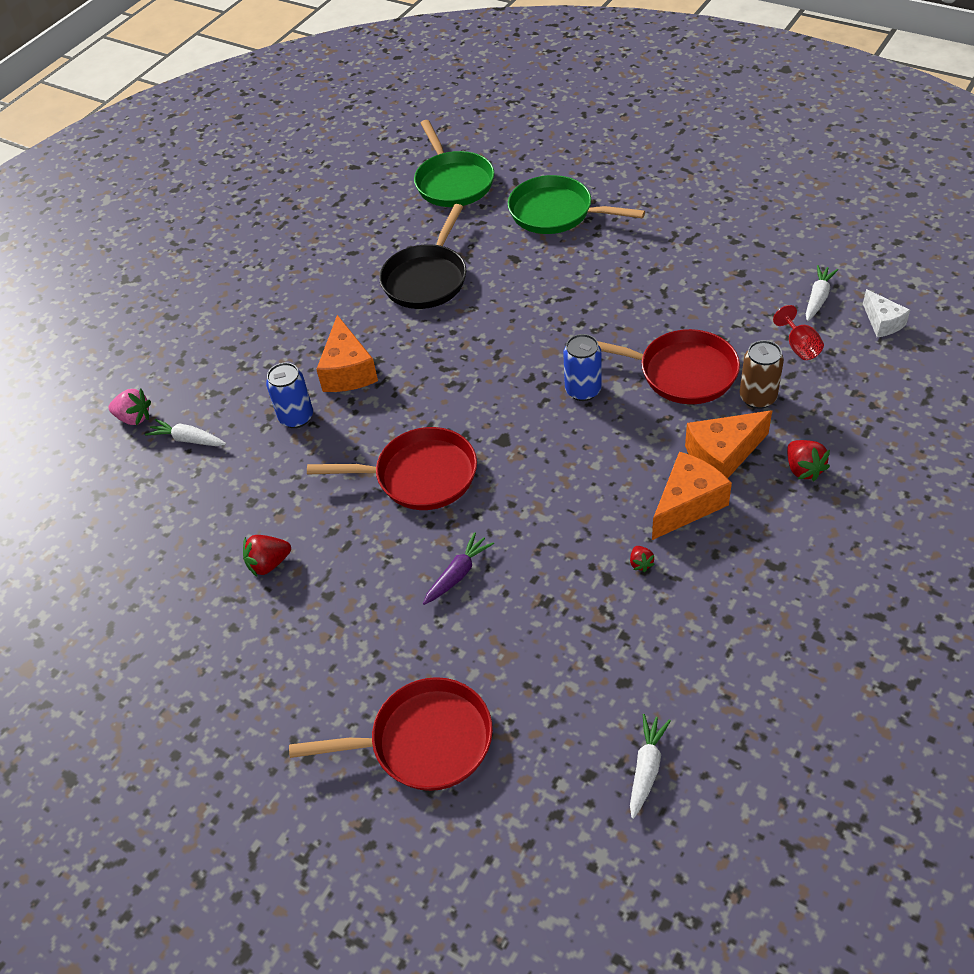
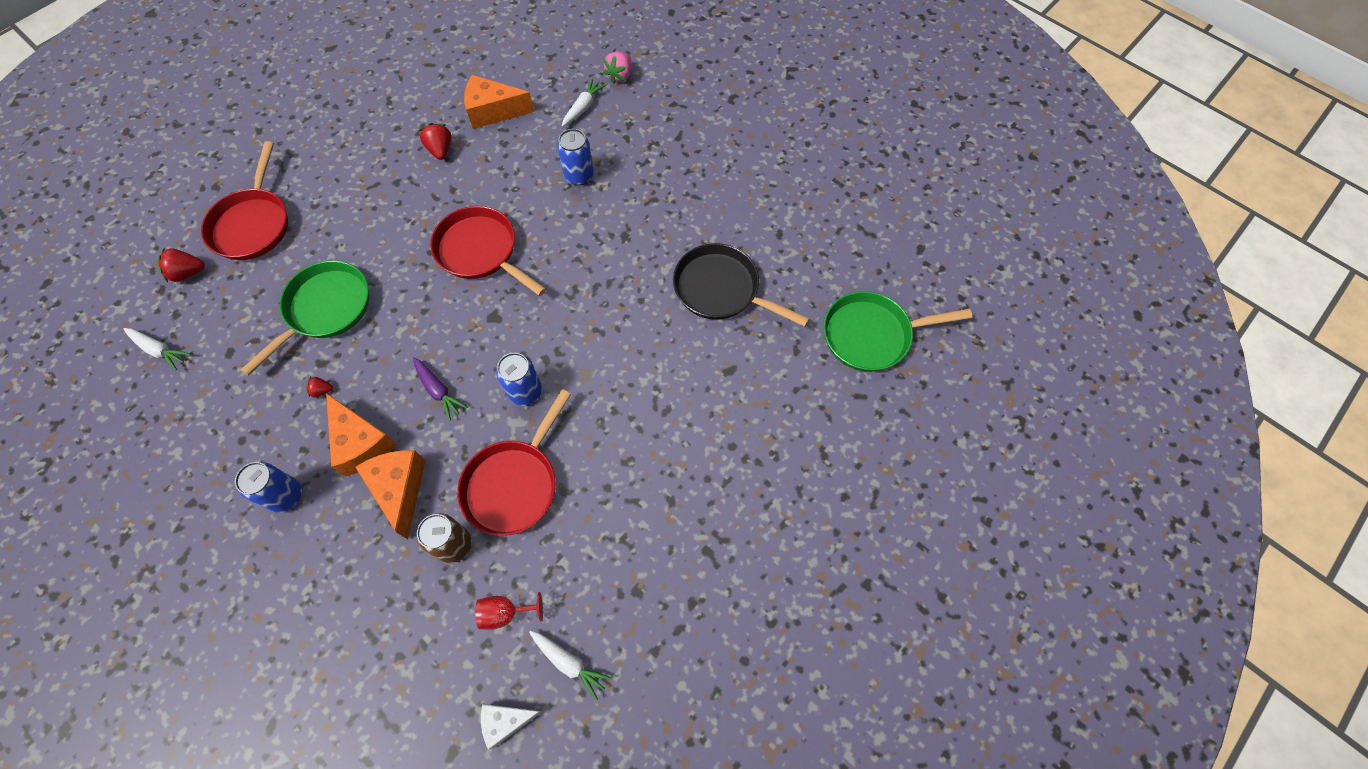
camera: 95 degrees right, 15 degrees up
red pan [307,427,477,510] -> red pan turned 120 degrees clockwise [430,206,546,296]
orange cheese [316,315,378,392] -> orange cheese moved to [464,75,534,129]
purple carrot [423,532,494,605] -> purple carrot moved to [413,357,467,421]
green pan [508,175,645,234] -> green pan moved to [240,260,369,376]
red strawberry [787,440,830,481] -> red strawberry moved to [158,248,205,282]
none -> blue can [235,462,302,513]

